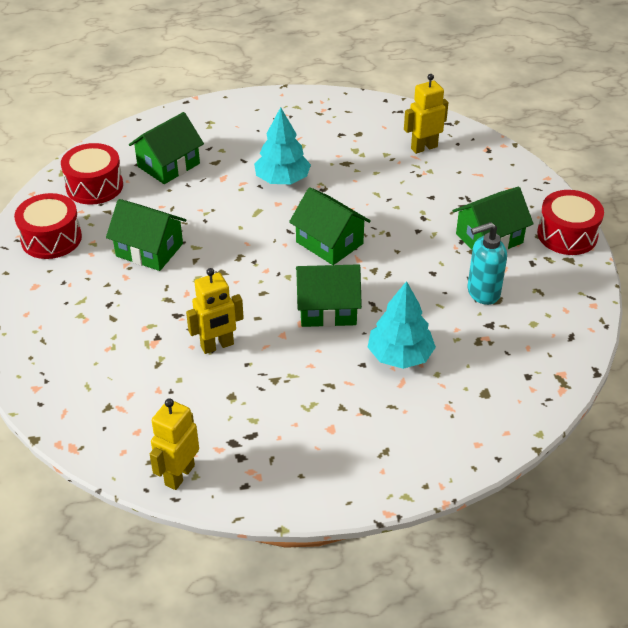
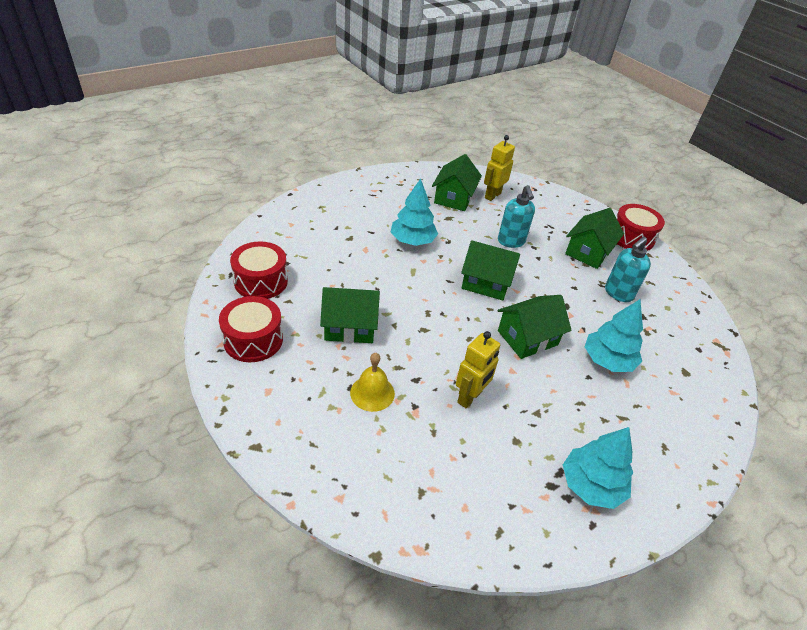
camera: 30 degrees left, 0 degrees up
green house [129,112,204,184] -> green house moved to [432,154,482,211]
yellow robot [150,398,199,490] -> none
none -> yellow bell [350,353,395,412]
none -> turquoise soap dispenser [498,185,535,248]
none -> turquoise tree [563,427,633,509]

